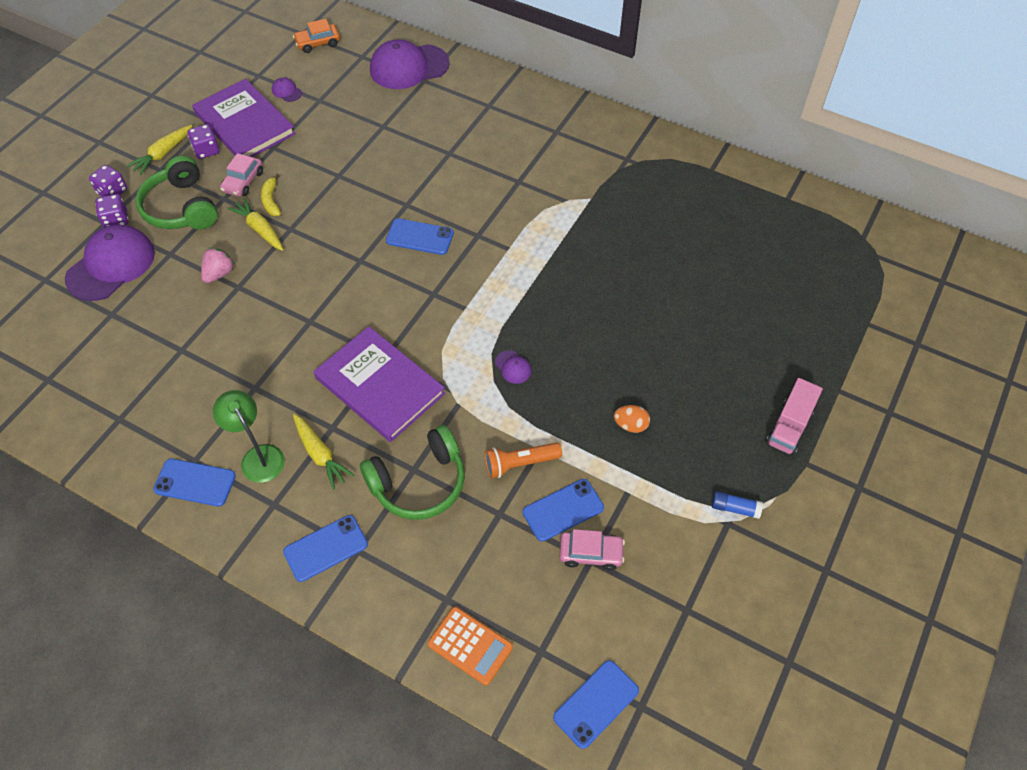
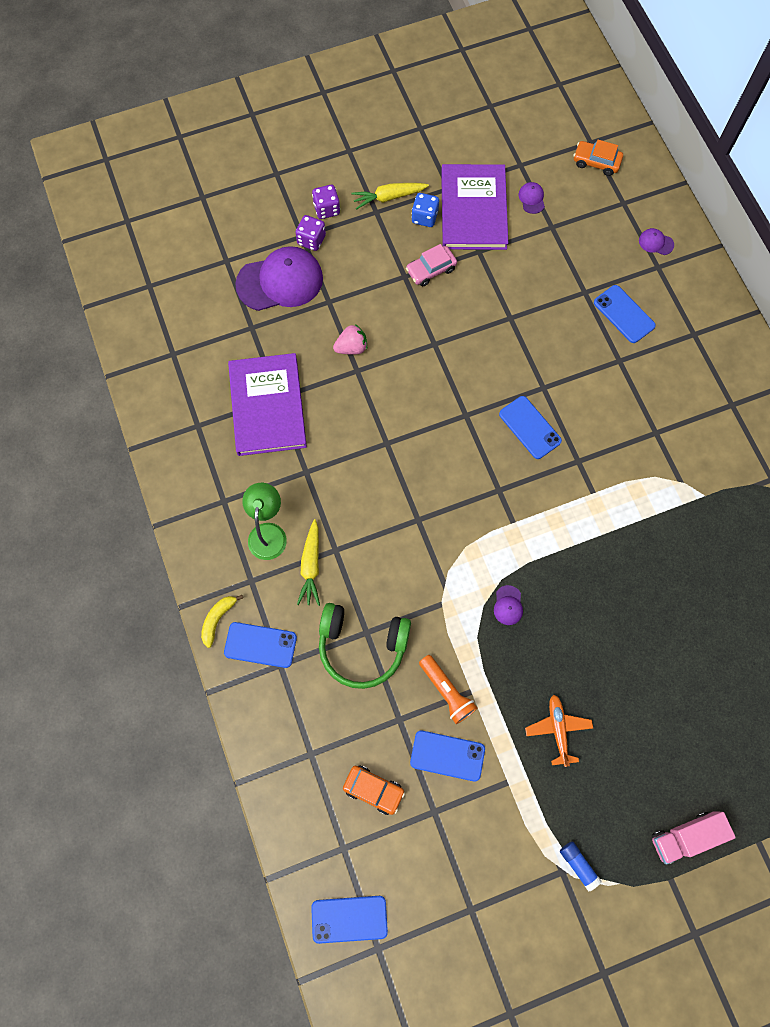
camera: 40 degrees right, 15 degrees up
green headphones [135,156,218,230] -> none
blue phone [153,459,236,507] -> blue phone moved to [594,285,656,343]
purple dice [188,124,219,159] -> blue dice [411,193,439,227]
yellow carrot [227,197,283,251] -> none
yellow banana [261,174,281,216] -> yellow banana moved to [201,595,243,648]
purple book [314,326,445,442] -> purple book moved to [228,353,307,456]
purple cap [370,39,450,89] -> purple cap [639,228,674,255], size x0.41
orange calculator [428,607,513,685] -> none
orange flashlight [485,443,562,478] -> orange flashlight turned 150 degrees counterclockwise [419,655,477,724]
pink car [560,529,625,571] -> none
orange egg [614,405,650,433] -> orange plane [525,695,593,767]
none -> orange car [343,765,405,815]

